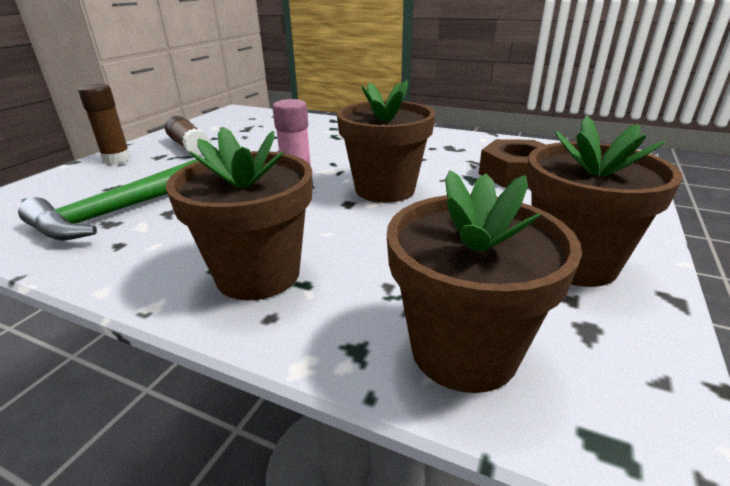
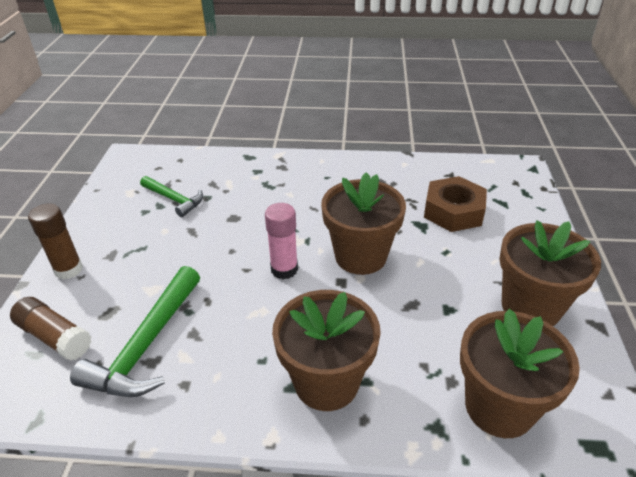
camera: 20 degrees left, 10 degrees up
brown glue stick [165,116,211,156] -> brown glue stick moved to [10,297,92,361]
none -> green hammer [140,176,203,217]

